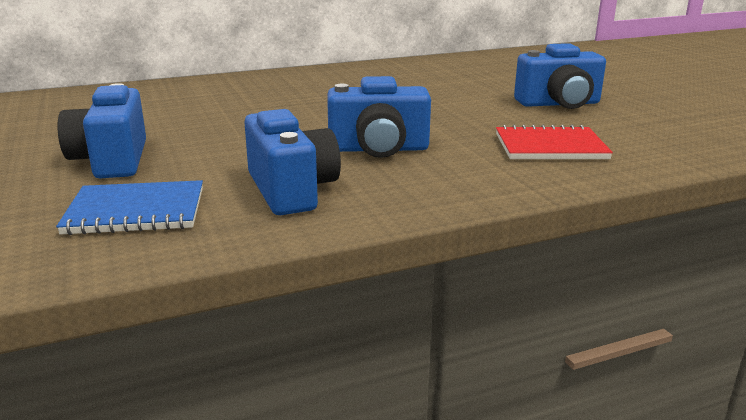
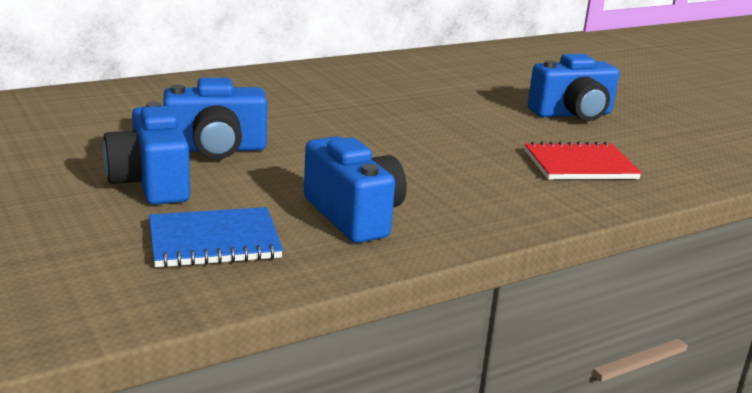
camera: 10 degrees left, 0 degrees up
blue camera [327,76,431,158] -> blue camera moved to [163,78,267,159]

